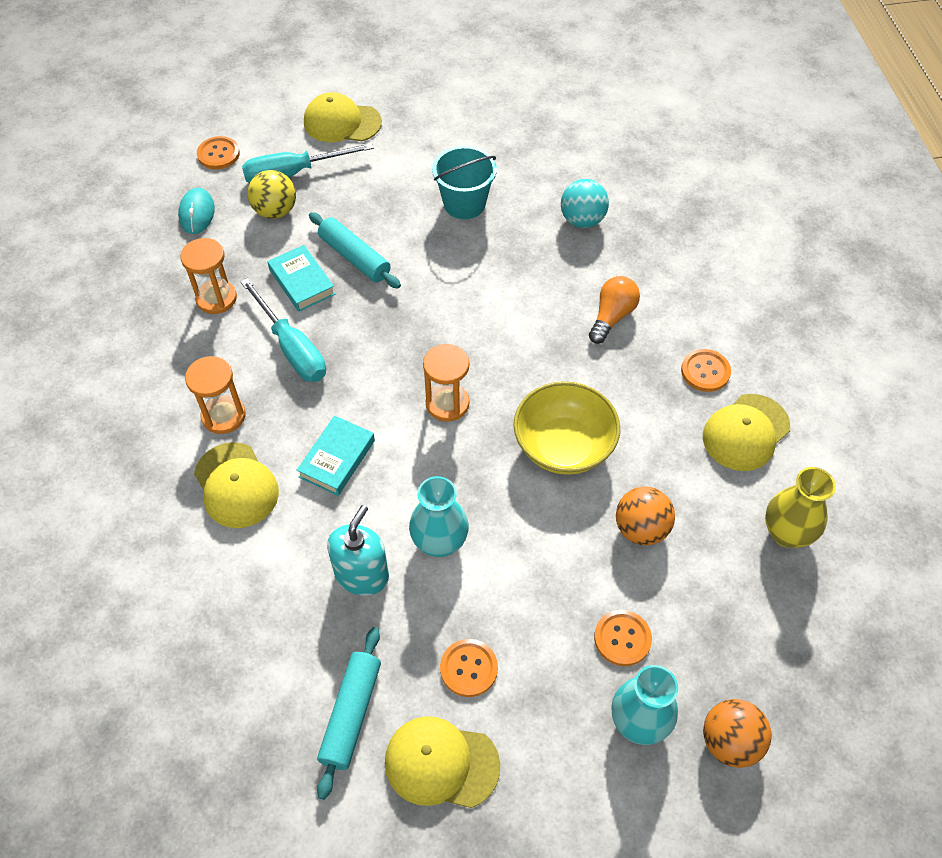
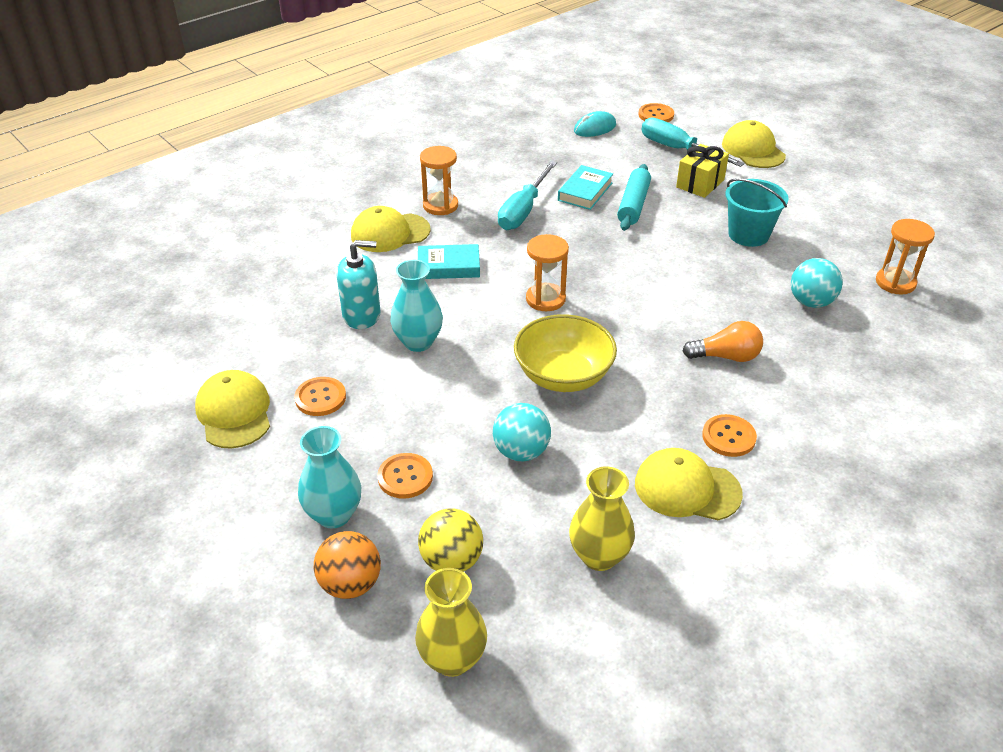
camera: 60 degrees right, 15 degrees down
orange hourglass [180,238,237,314] -> orange hourglass moved to [876,219,935,295]
yellow cap [194,442,279,528] -> yellow cap turned 45 degrees clockwise [351,206,431,252]
yellow ball [248,170,296,219] -> yellow ball moved to [418,509,483,572]
turquoise rolling pin [317,627,381,800] -> none
orange ball [616,487,675,545] -> turquoise ball [493,403,551,461]
none -> yellow vase [415,568,487,677]
none -> yellow gift [676,144,729,198]

